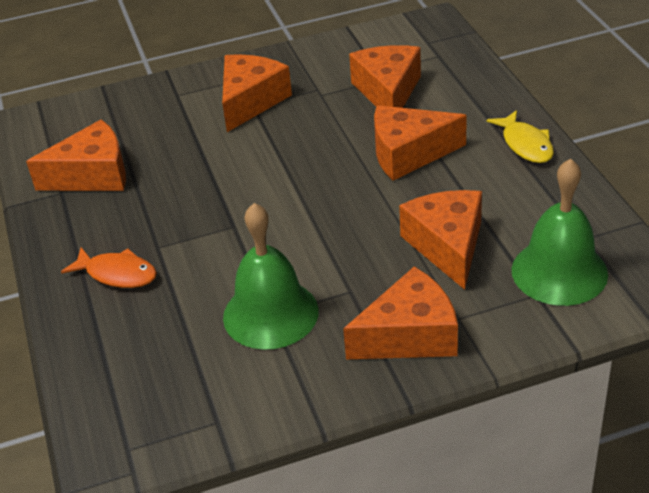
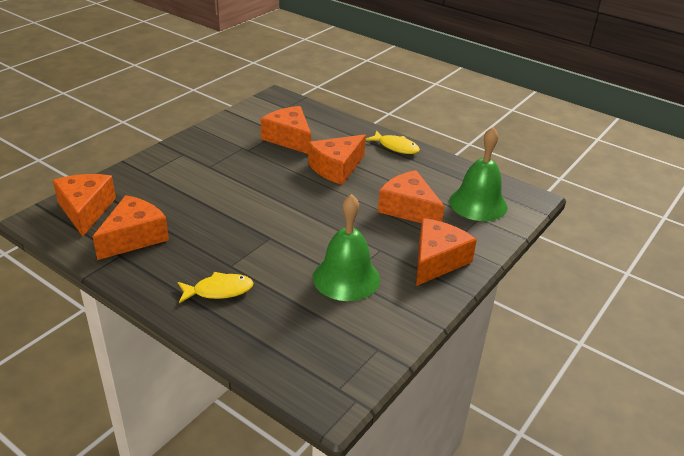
camera: 40 degrees left, 5 degrees down
orange fish [61,247,157,288] -> yellow fish [178,272,254,303]
orange cheese [222,54,292,132] -> orange cheese moved to [53,174,116,237]

